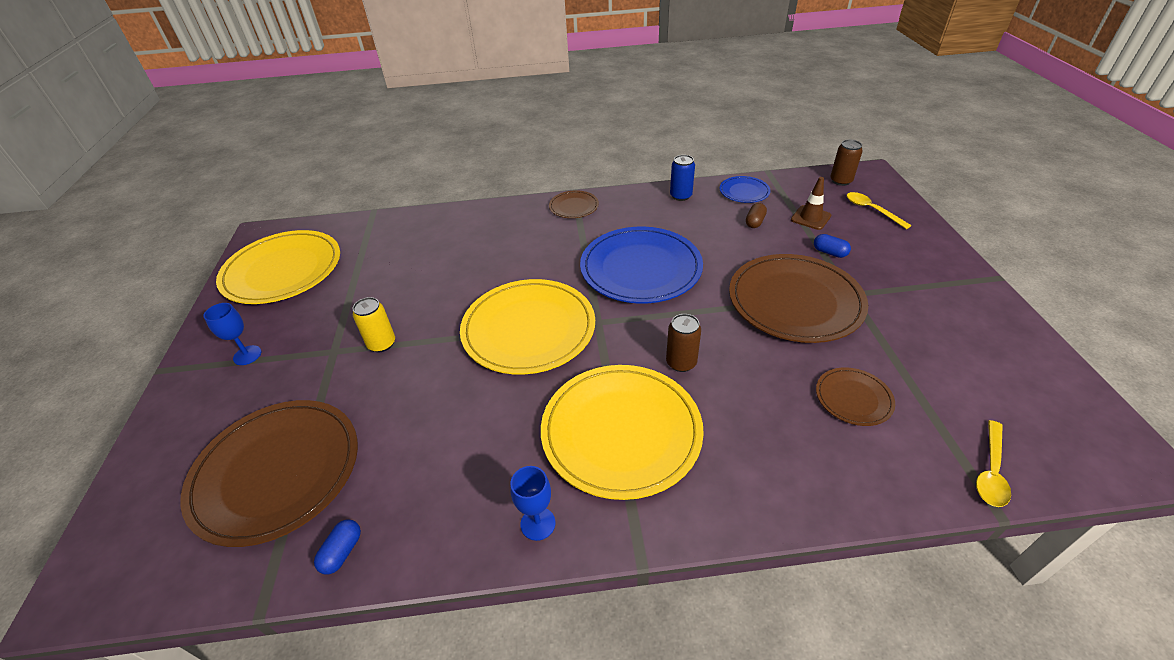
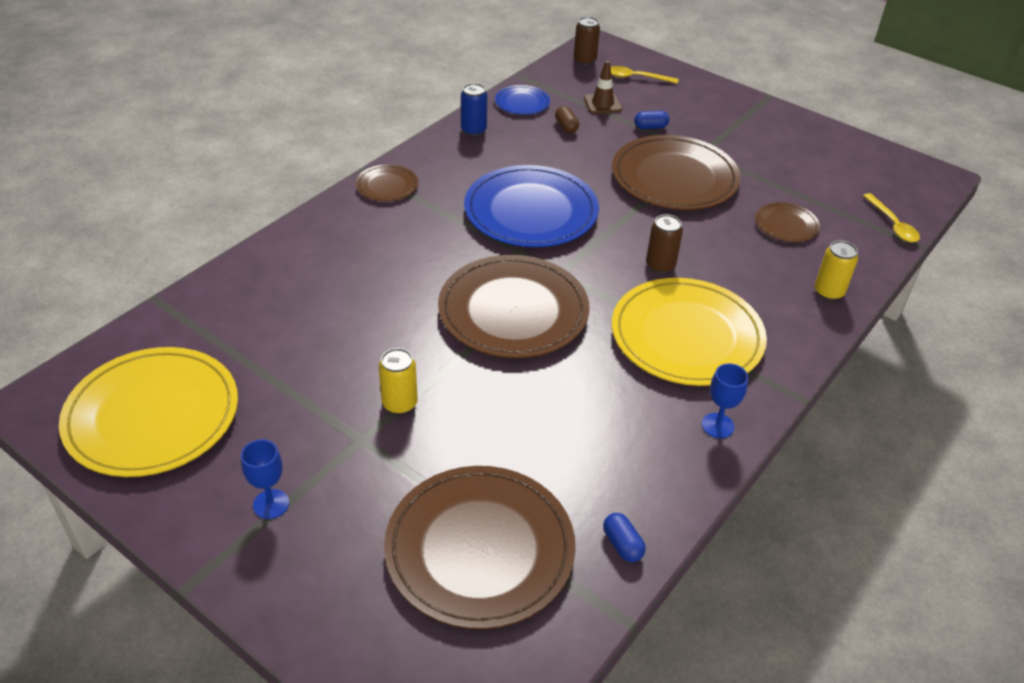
camera: 50 degrees left, 0 degrees up
yellow plate [460,279,595,375] -> brown plate [438,255,589,358]
none -> yellow can [815,240,858,300]

